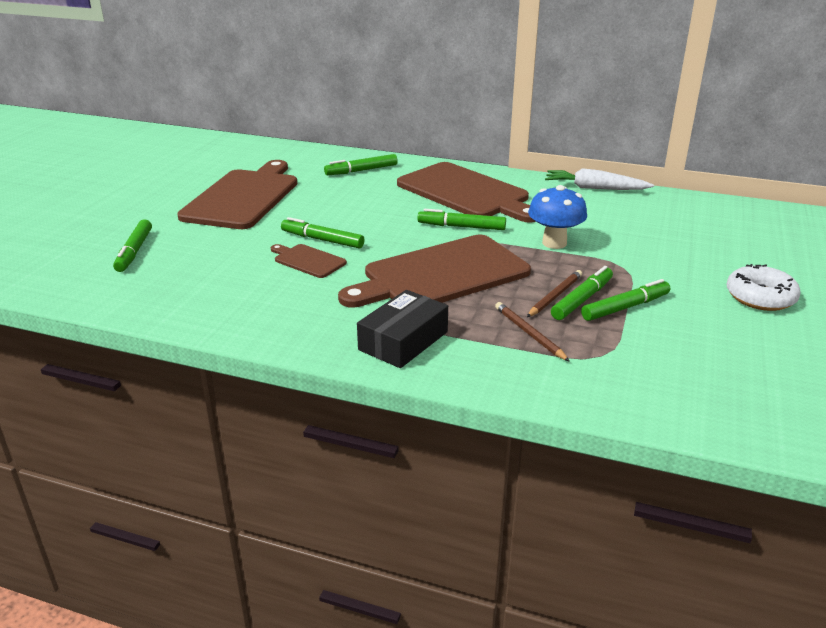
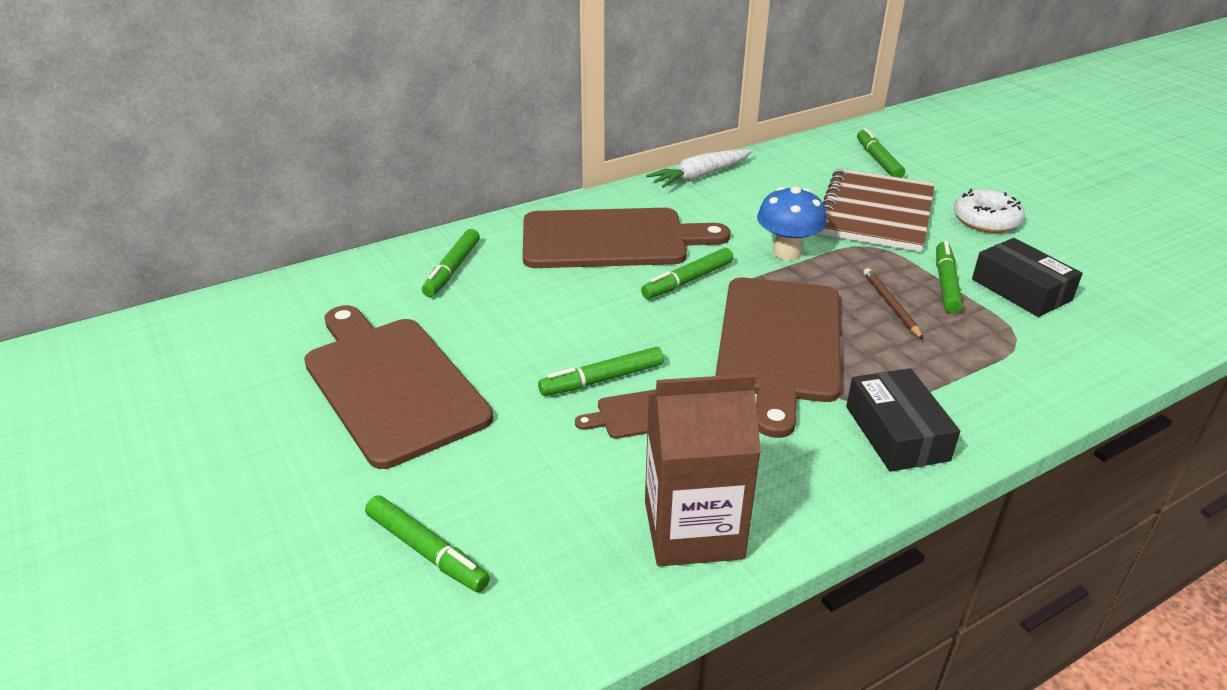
camera: 50 degrees left, 5 degrees up
brown pencil [495,302,570,362] -> none
green marker [551,266,613,320] -> green marker moved to [857,129,905,178]
none -> brown carton [645,374,761,566]
none -> brown notebook [817,168,935,252]
none -> black box [972,238,1083,317]

